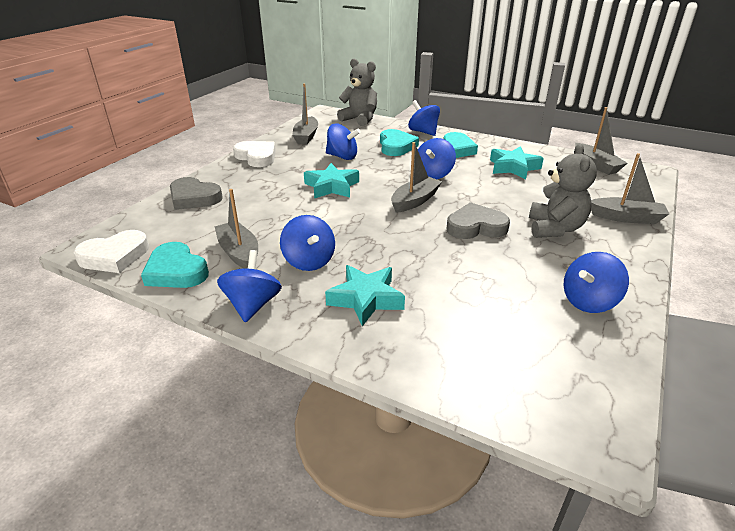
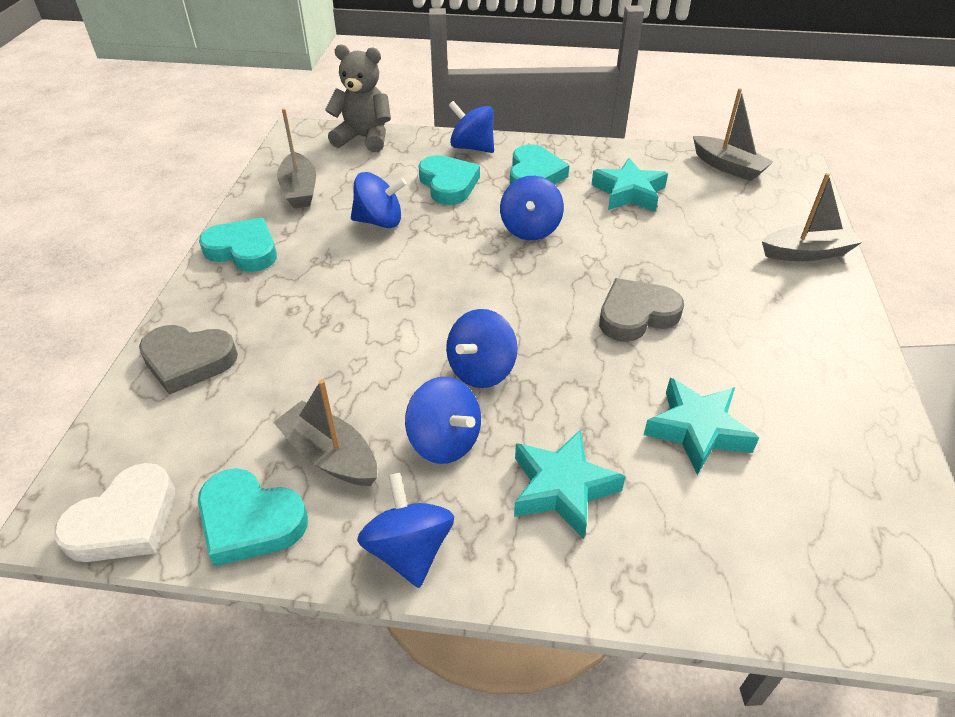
camera: 20 degrees left, 10 degrees up
white heart [233,141,276,167] -> turquoise heart [199,218,277,272]
turquoise star [304,163,359,199] -> turquoise star moved to [643,378,759,475]
grey boat [391,142,442,213] -> none
grey teddy bear [529,144,597,238] -> none
blue spinning top [564,252,629,313] -> blue spinning top moved to [446,309,518,388]

